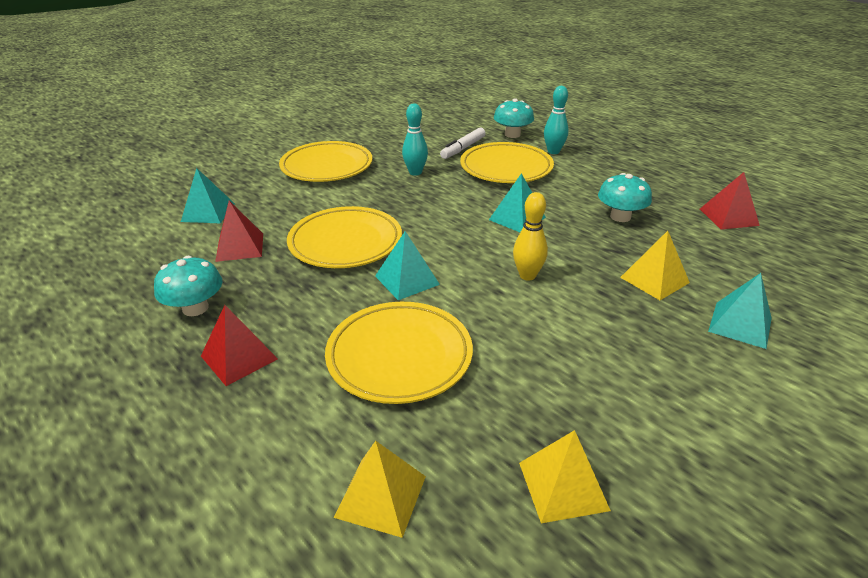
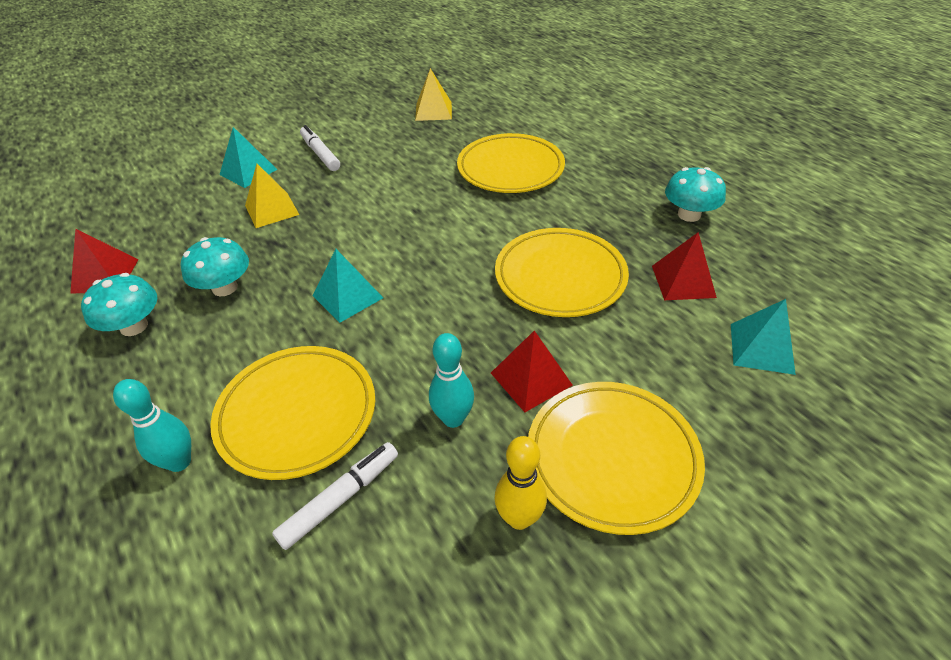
camera: 170 degrees left, 10 degrees up
red pyramid [201,305,278,386] -> red pyramid moved to [491,330,573,412]
yellow pyramid [334,441,426,538] -> none
turquoise pyramid [375,231,440,300] -> none
turquoise mushroom [494,99,534,138] -> turquoise mushroom moved to [81,273,157,336]
yellow bowling pin [513,192,548,281] -> yellow bowling pin moved to [495,436,547,530]
none -> white marker [300,125,340,171]

